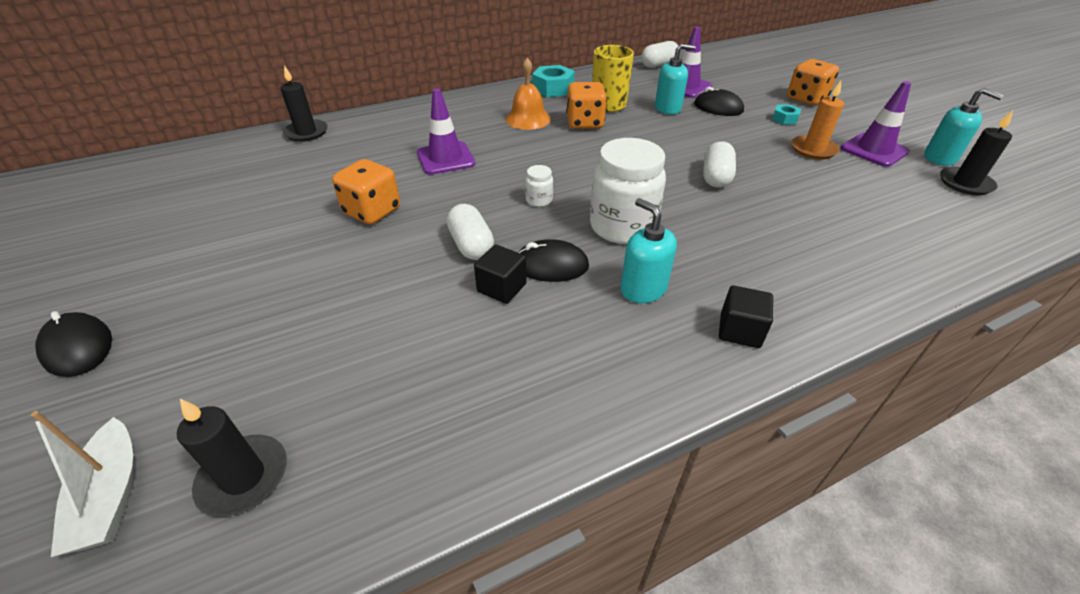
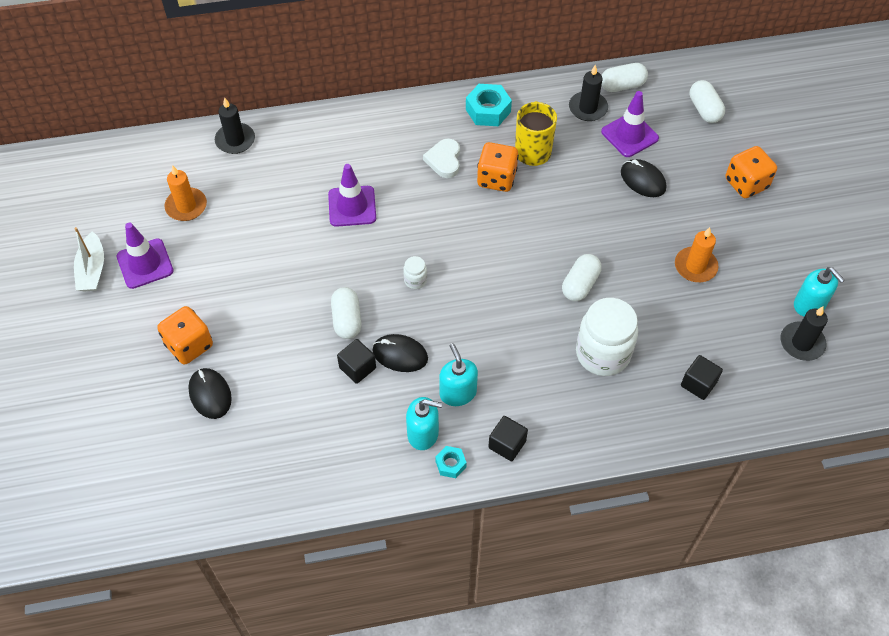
camera: 15 degrees right, 15 degrees up
white boat [31,411,135,557] -> white boat moved to [74,227,104,291]
black mouse [35,311,112,377] -> black mouse moved to [188,368,232,419]
black candle [177,399,287,517] -> black candle moved to [569,64,608,121]
orange dice [332,159,400,224] -> orange dice moved to [157,306,213,364]
orange bell [506,58,551,130] -> white heart [423,138,460,178]
white jar [590,138,666,244] -> white jar moved to [576,298,638,376]
turquoise soap dispenser [655,44,696,114] -> turquoise soap dispenser moved to [406,397,442,450]
turquoise nut [772,104,801,125] -> turquoise nut moved to [435,446,467,478]
purple traffic cone [841,81,911,167] -> purple traffic cone moved to [117,223,174,289]
none -> orange candle [165,165,207,221]
none -> black cube [681,355,723,400]
none -> white capsule [689,80,725,123]

